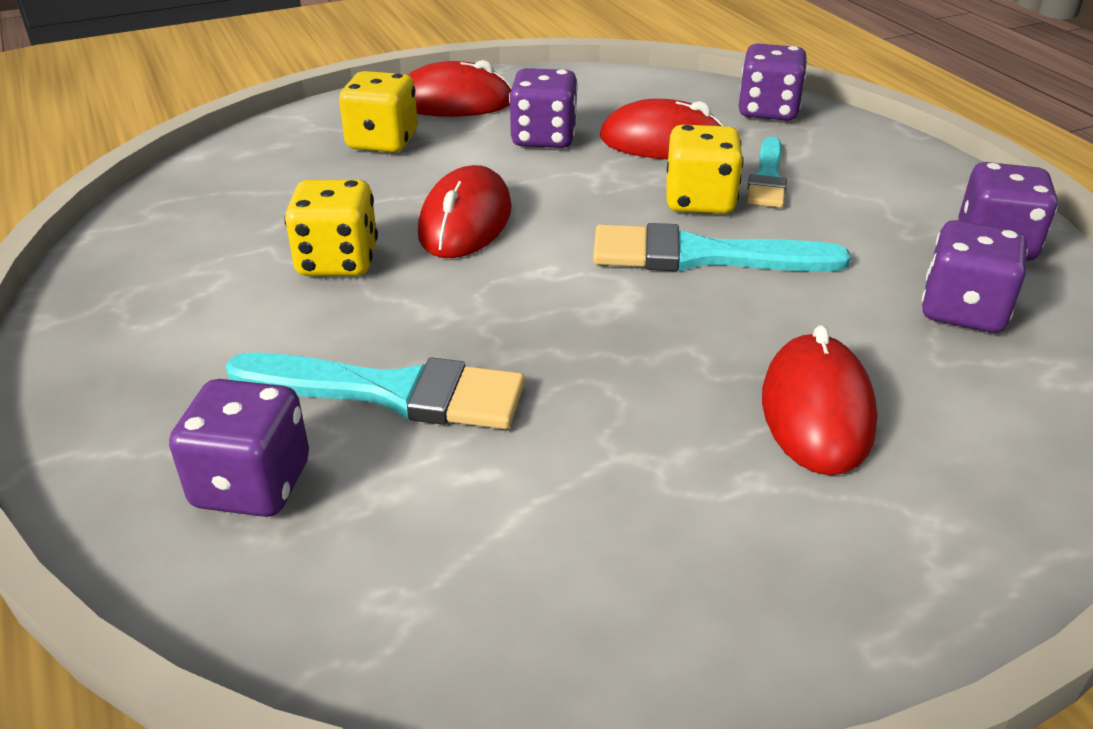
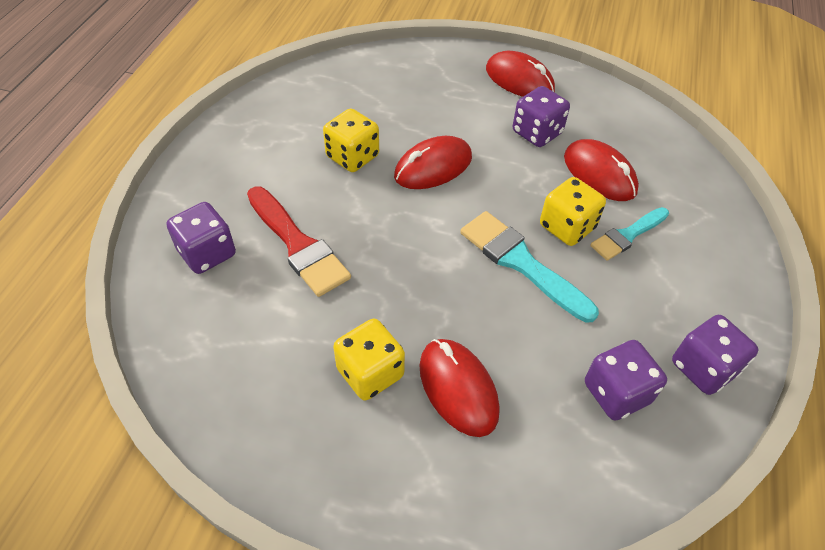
camera: 40 degrees right, 15 degrees up
turquoise brush [225,352,525,429] -> red brush [247,186,351,297]
yellow dice [339,71,418,153] -> yellow dice moved to [333,319,405,401]
purple dice [739,44,807,121] -> none
red mouse [762,325,878,475] -> red mouse turned 75 degrees counterclockwise [420,339,500,437]

